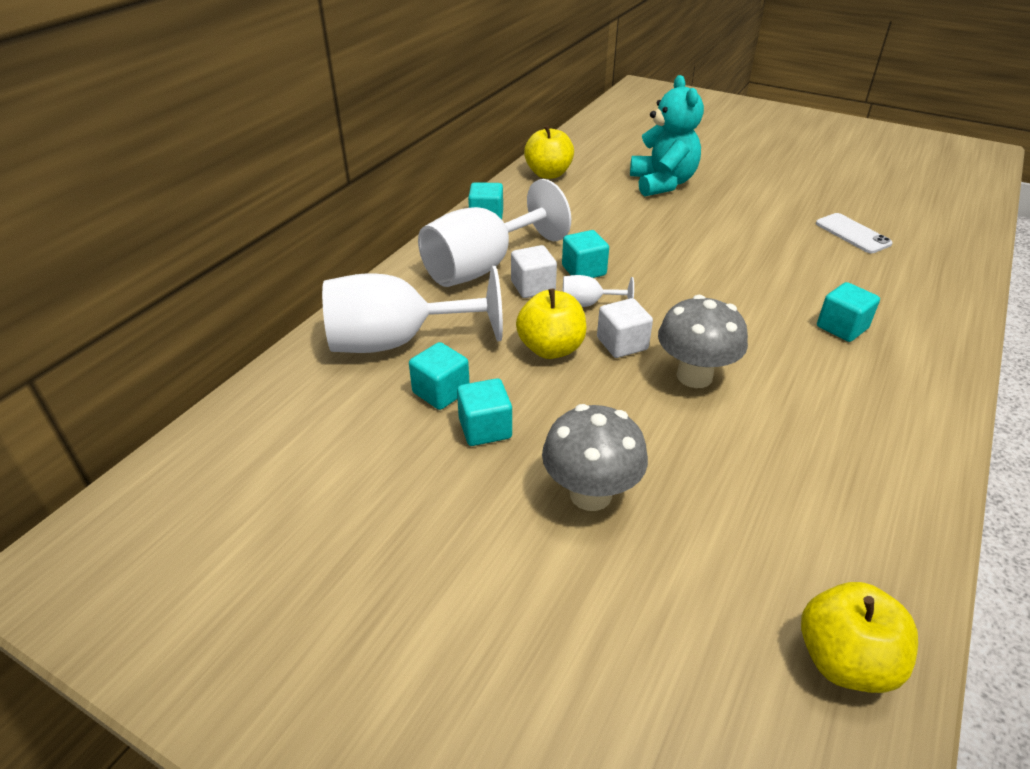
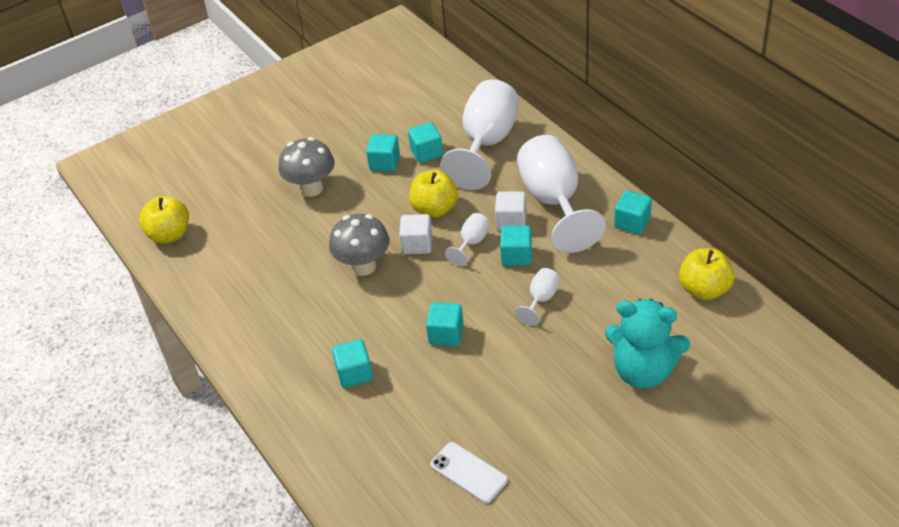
camera: 120 degrees right, 5 degrees up
white phone [816,213,893,253] -> white phone turned 45 degrees clockwise [430,442,508,503]
none -> turquoise cube [426,302,464,346]
none -> white goblet [515,268,560,326]

